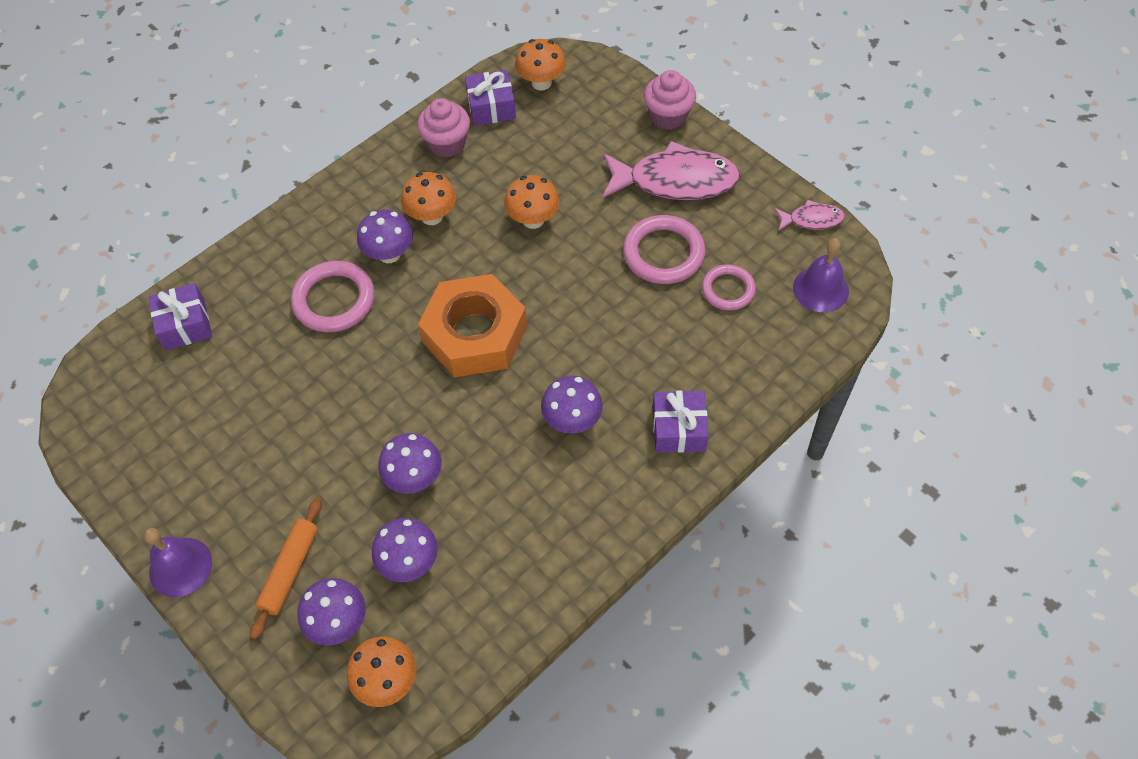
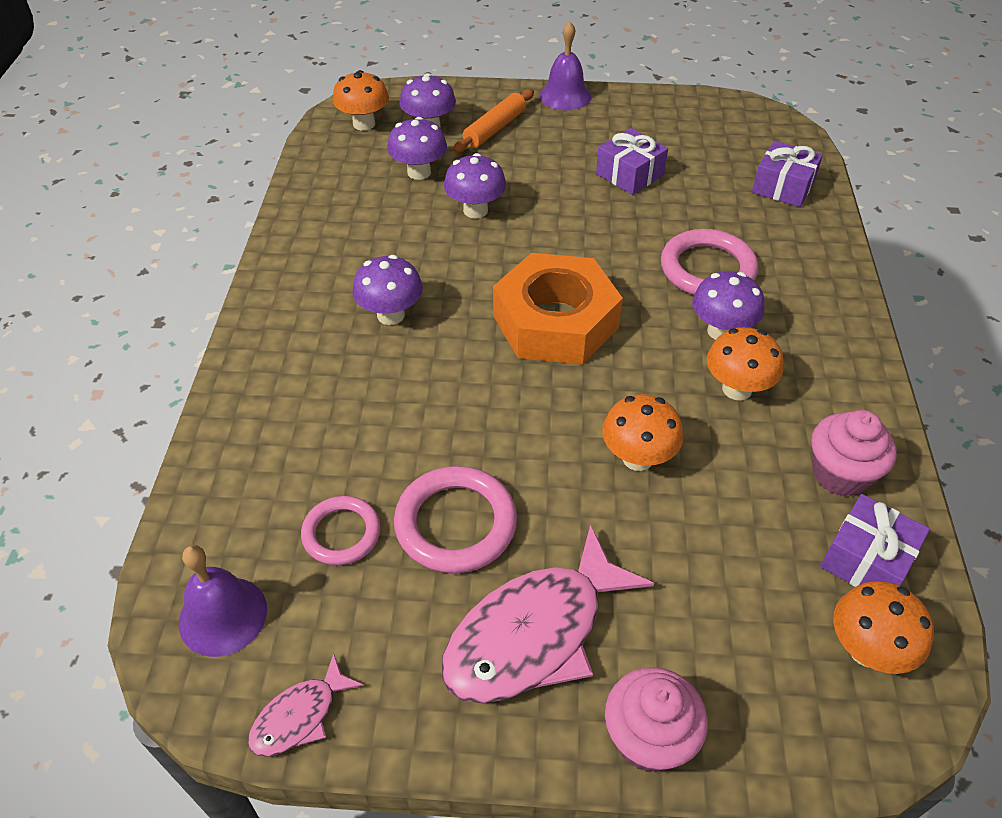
camera: 135 degrees right, 10 degrees down
orange rolling pin [250,498,322,639] -> orange rolling pin turned 60 degrees clockwise [453,89,534,153]
purple gift [653,390,709,453] -> purple gift moved to [596,128,668,195]

